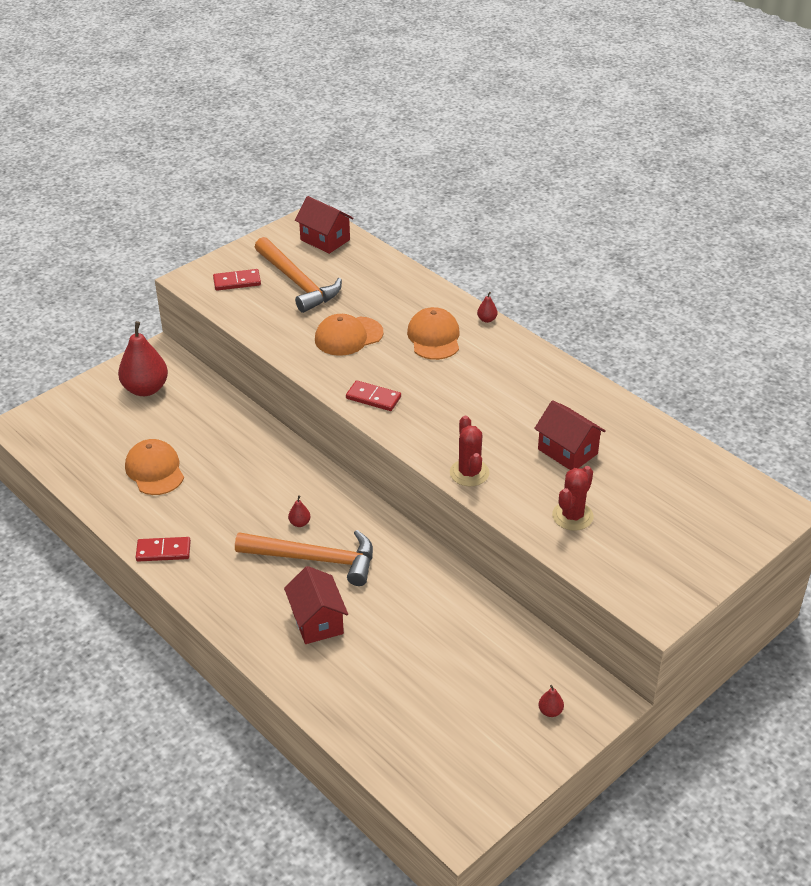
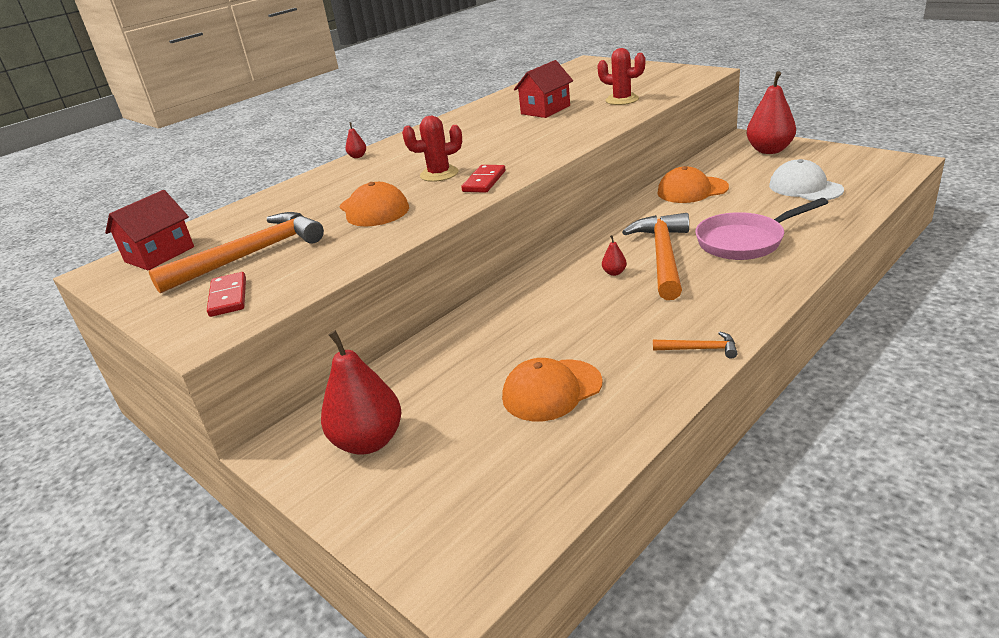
camera: 90 degrees left, 10 degrees down
red domino [136,537,191,562] -> orange hammer [653,332,738,359]
red house [284,566,348,644] -> pink pan [695,198,828,260]
orange cap [407,307,459,360] -> orange cap moved to [657,166,729,203]
red cactus [450,416,489,486] -> red cactus moved to [402,116,462,182]
red pear [538,685,564,717] -> red pear [747,71,796,154], size x2.44
none -> white cap [769,159,844,201]

